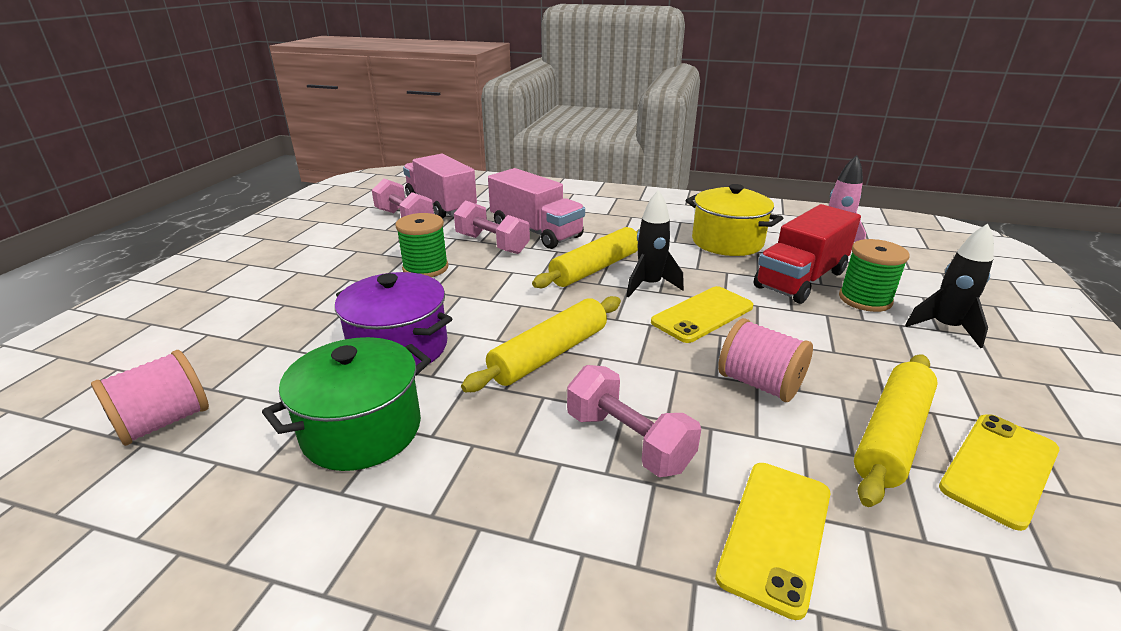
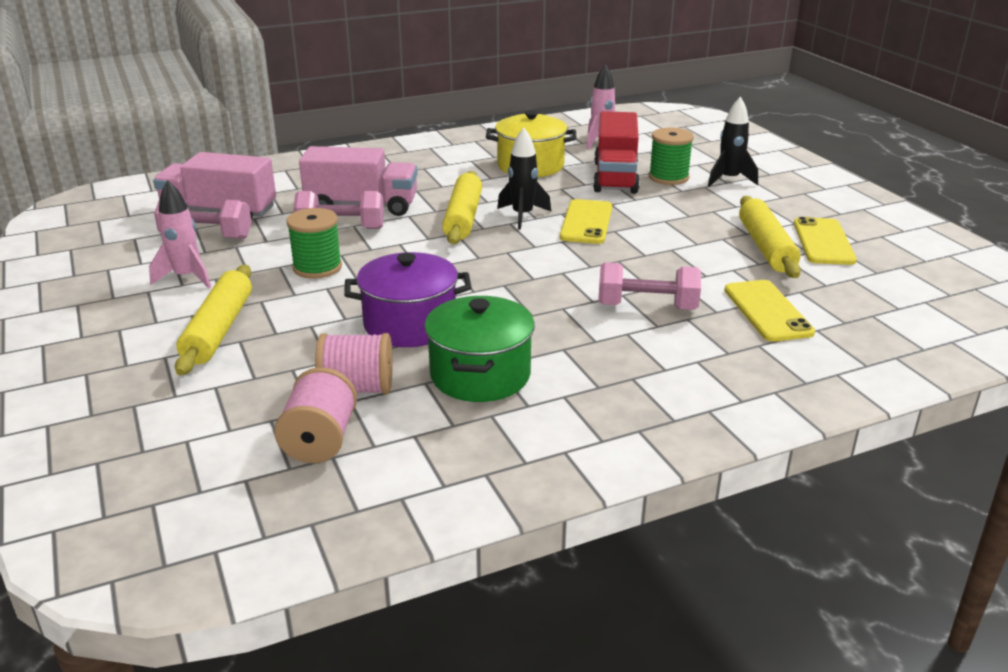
camera: 40 degrees left, 0 degrees up
yellow rolling pin [461,296,621,392] -> yellow rolling pin moved to [175,265,252,376]
pink spool [718,318,813,402] -> pink spool moved to [315,333,393,394]
none -> pink rocket [149,180,211,288]

